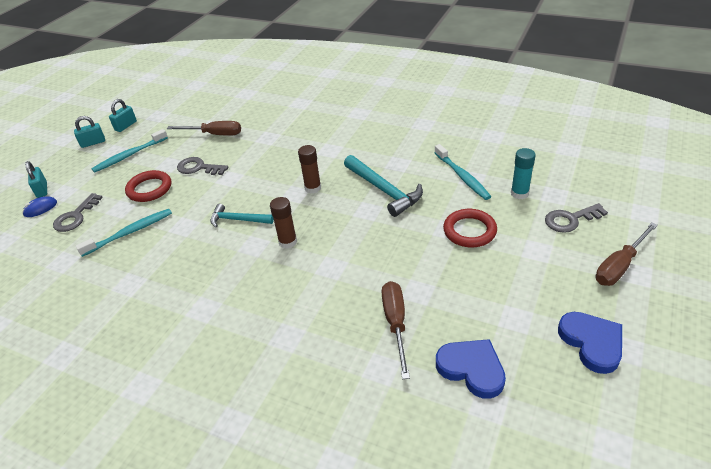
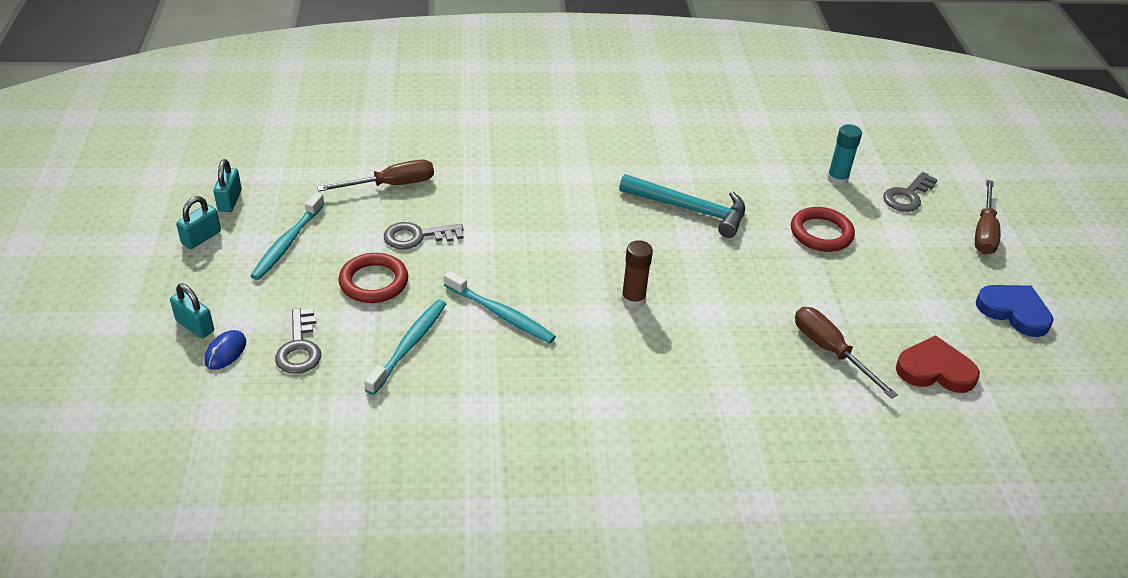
camera: 35 degrees left, 0 degrees up
turquoise hammer [210,204,274,227] -> none
brown glue stick [298,145,321,194] -> none
turquoise toothbrush [434,144,491,200] -> turquoise toothbrush moved to [444,271,556,343]
blue heart [436,339,506,399] -> red heart [896,335,980,393]

